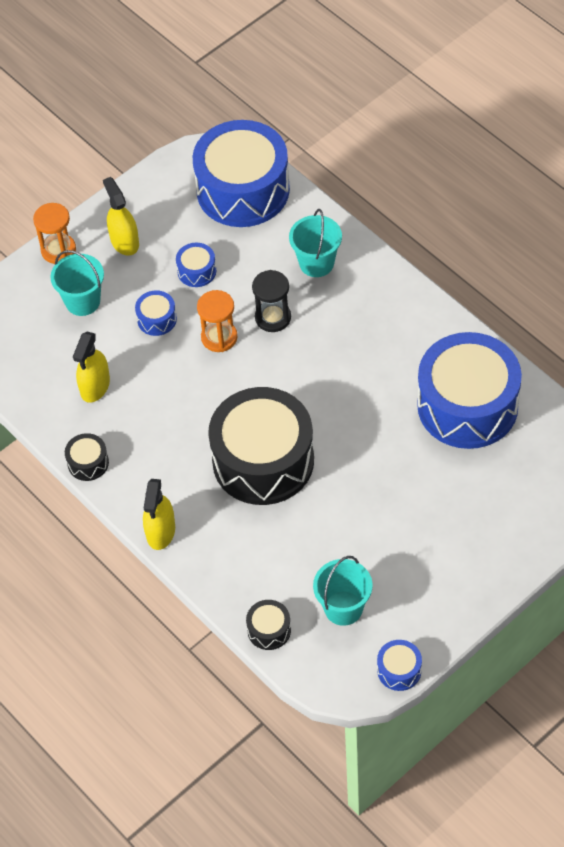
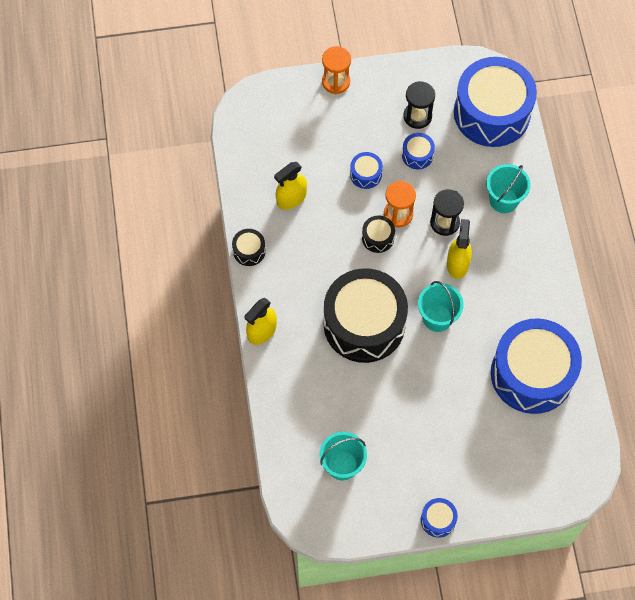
camera: 30 degrees right, 10 degrees up
turquoise bucket [51,250,104,316] -> turquoise bucket moved to [418,281,464,332]
yellow spray bottle [103,177,139,256] -> yellow spray bottle moved to [447,219,472,279]
black drum [246,600,291,650] -> black drum moved to [362,216,395,253]
blue drum [377,640,422,691] -> blue drum moved to [421,498,458,538]
none -> black hourglass [404,81,435,129]

